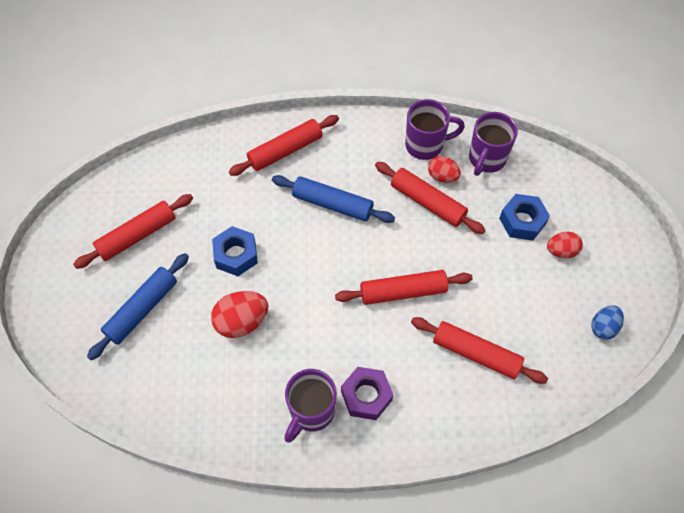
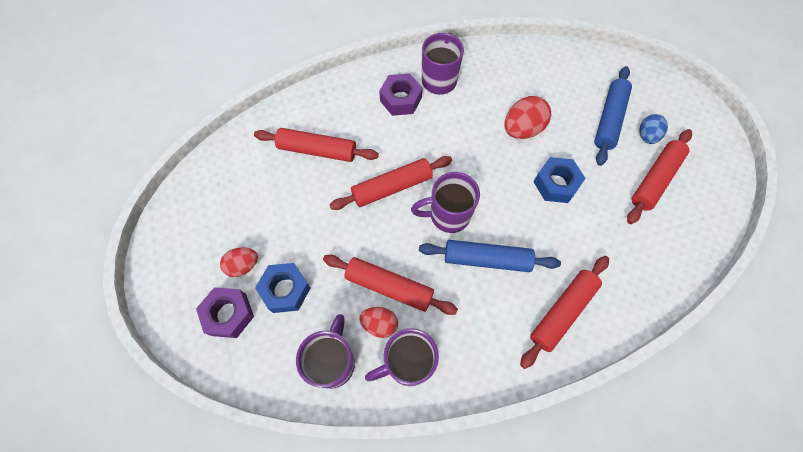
camera: 165 degrees right, 5 degrees up
blue egg [591,305,624,340] -> blue egg moved to [639,114,668,144]
none -> purple nut [196,287,254,338]
none -> purple mug [411,172,480,233]

